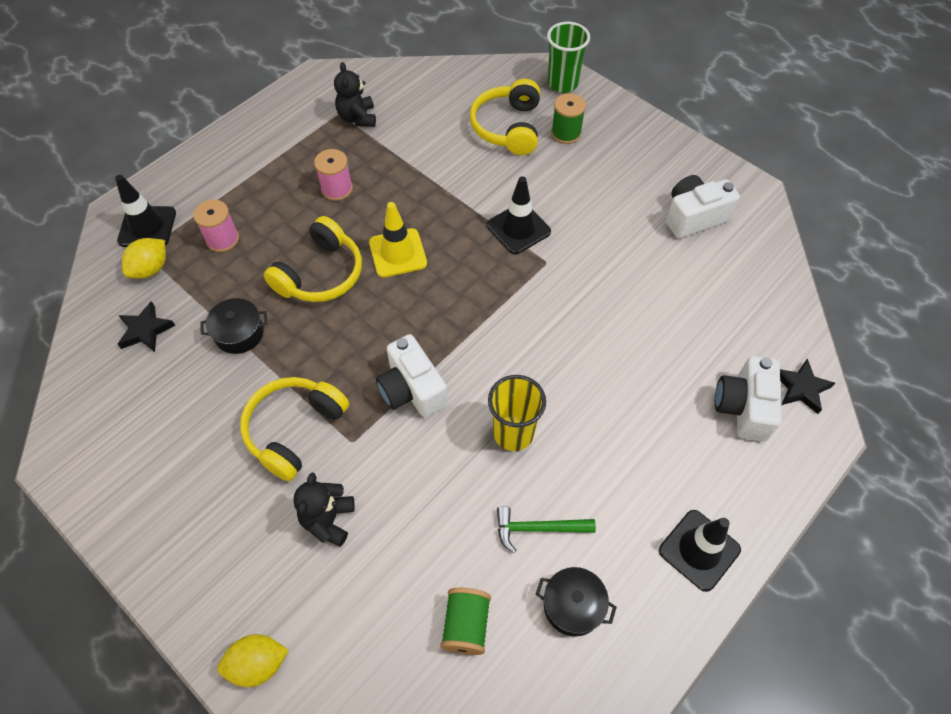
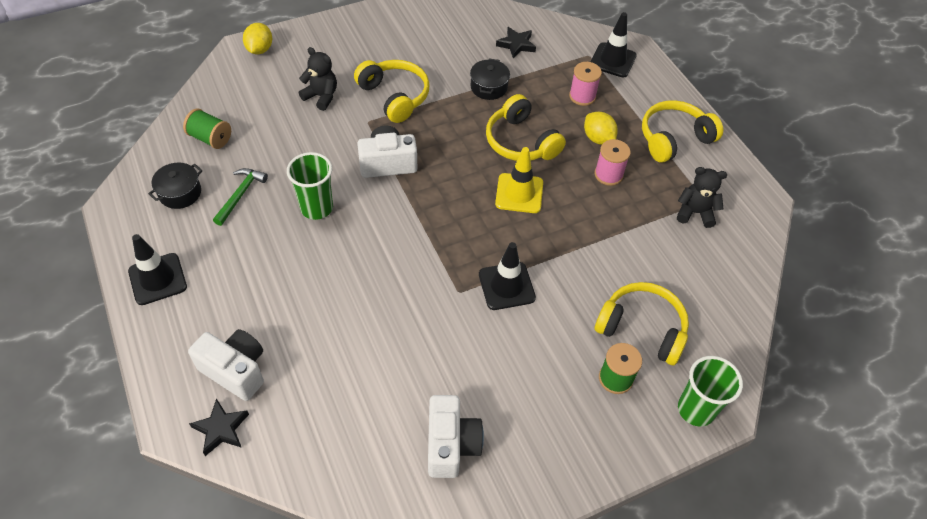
camera: 110 degrees right, 5 degrees down
yellow lemon [122,238,166,278] -> yellow lemon moved to [584,112,618,145]
yellow cup [488,375,546,451] -> green cup [287,152,333,220]
none -> yellow headphones [642,100,723,163]

